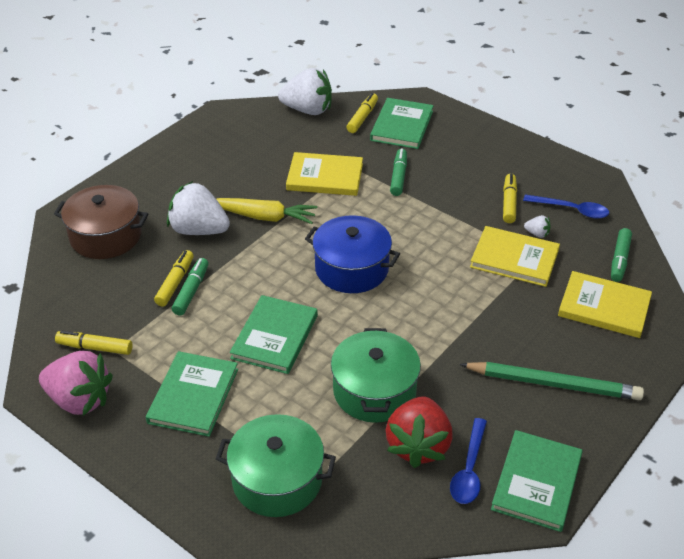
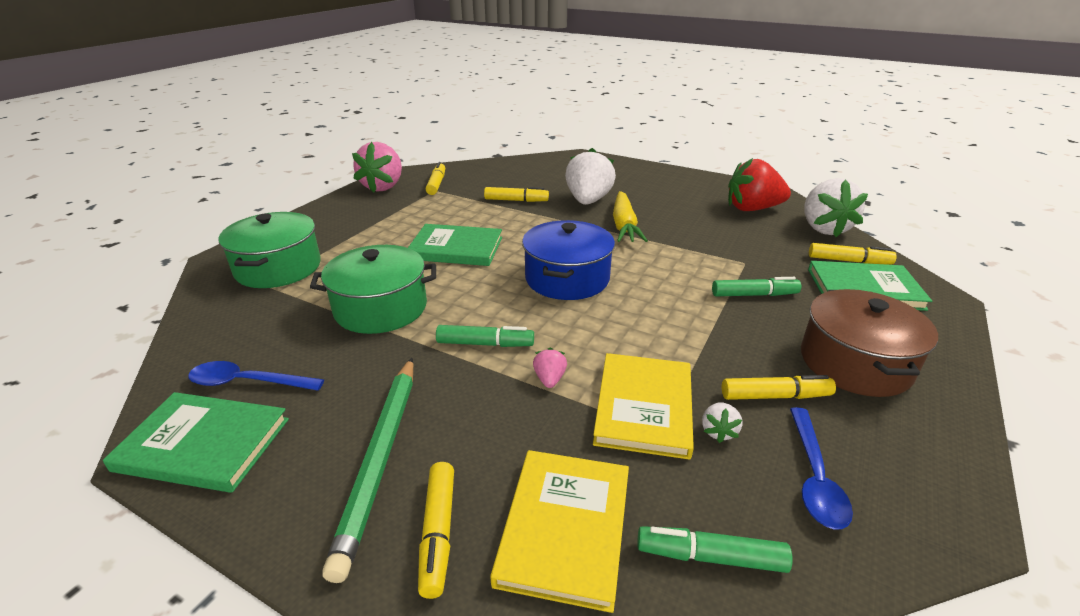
camera: 80 degrees right, 10 degrees down
brown pot [54,185,148,259] -> brown pot moved to [801,289,938,397]
green book [146,351,238,437] -> none
green marker [172,258,209,316] -> green marker moved to [436,325,534,347]
yellow book [286,152,363,196] -> none
red strawberry [386,397,453,468] -> red strawberry moved to [728,158,791,211]
none -> yellow marker [418,462,454,599]
none -> pink strawberry [533,348,567,388]

